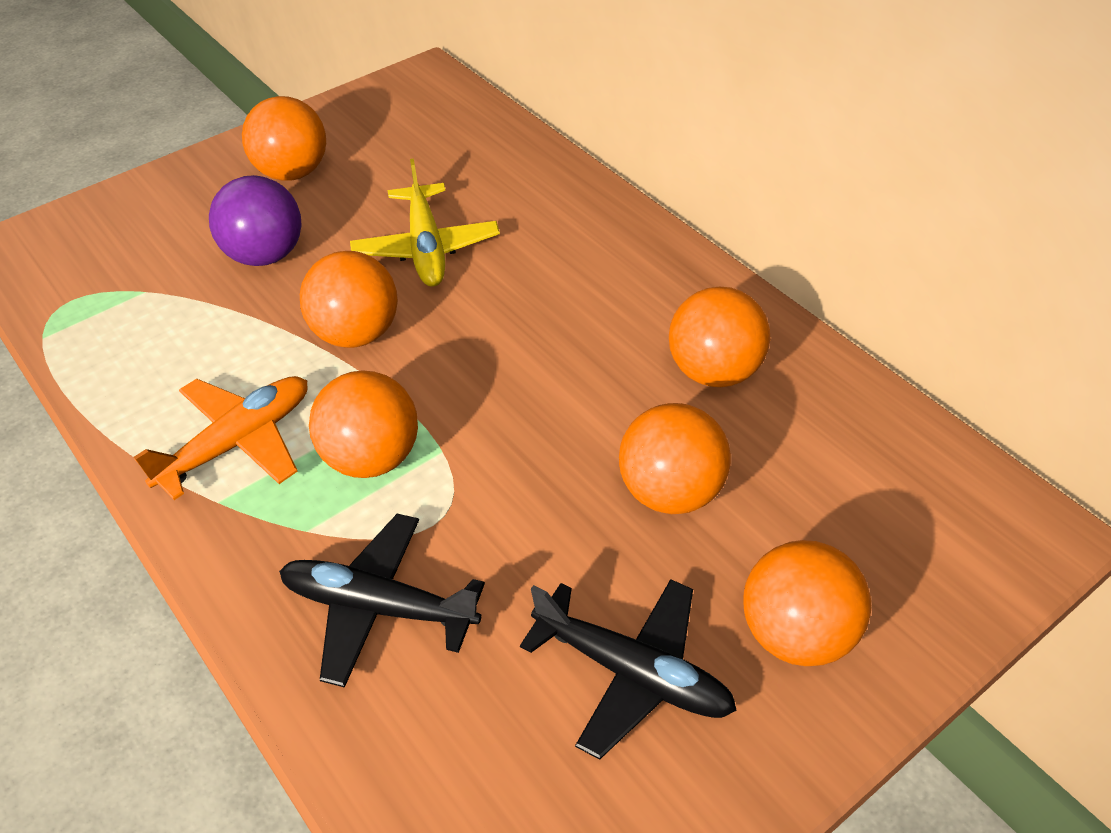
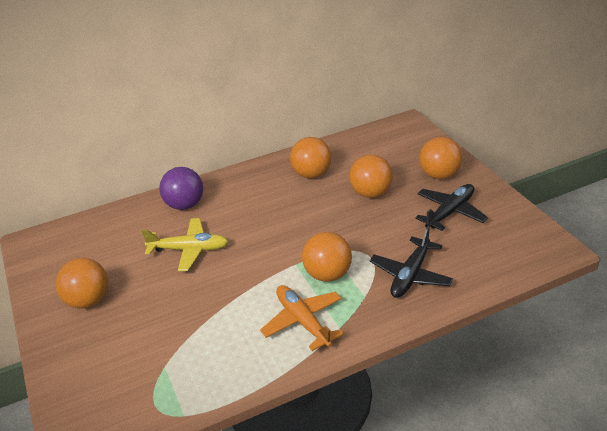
camera: 75 degrees left, 10 degrees down
purple ball [209,175,302,266] -> purple ball moved to [159,167,203,210]
orange ball [300,251,398,348] -> none

